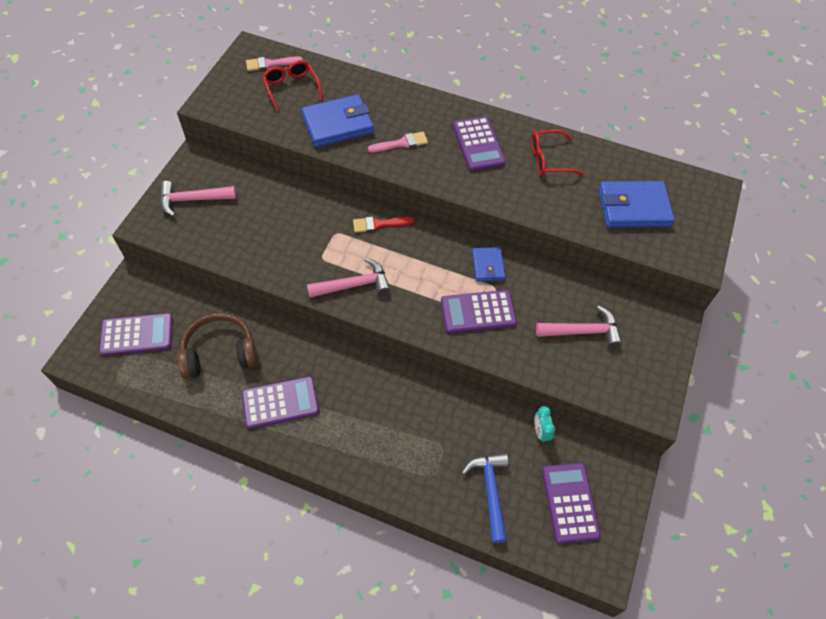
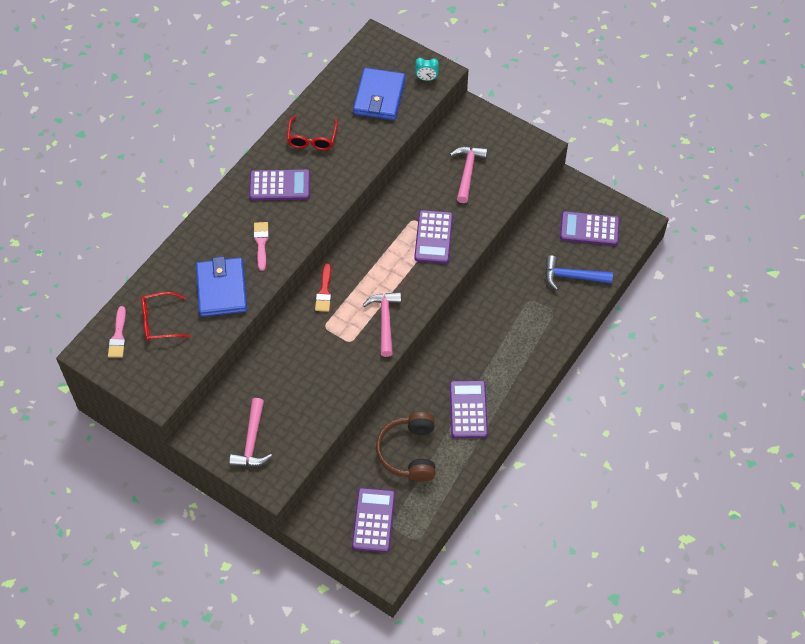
camera: 75 degrees left, 0 degrees up
blue wallet [472,247,505,282] -> none
turquoise clock [535,406,555,443] -> turquoise clock moved to [415,58,439,81]

